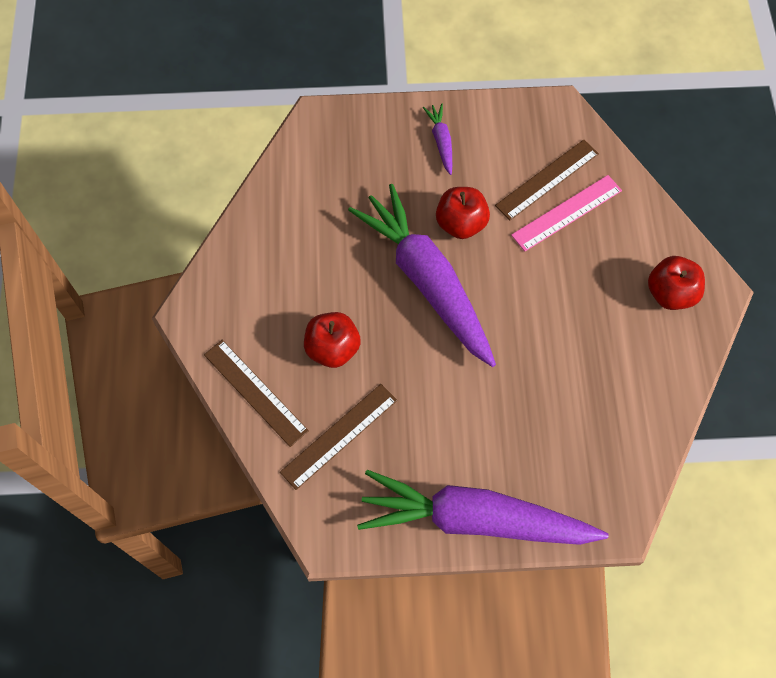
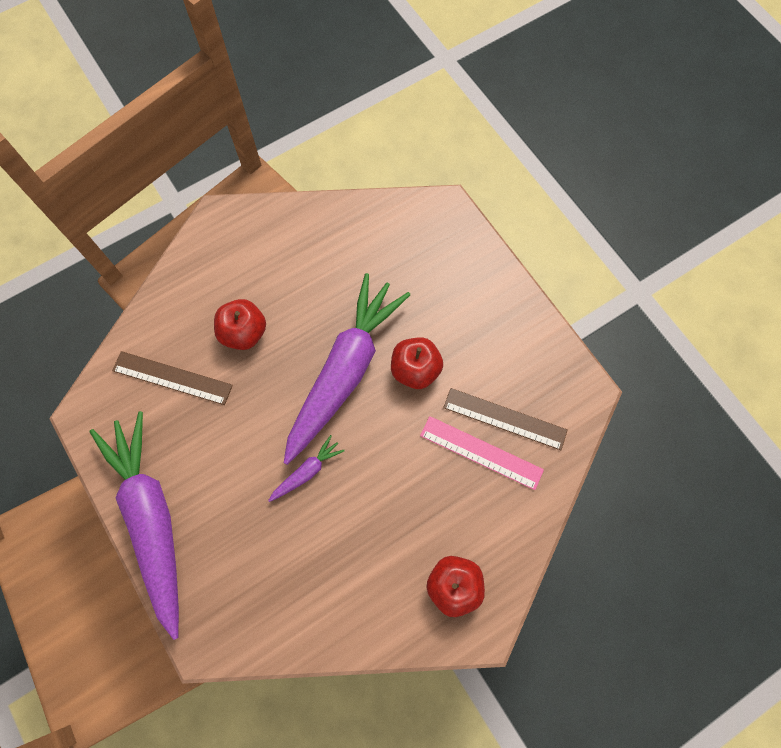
camera: 60 degrees right, 5 degrees up
brown ruler [204,340,309,447] -> none
purple carrot [423,103,452,175] -> purple carrot moved to [268,435,345,502]

